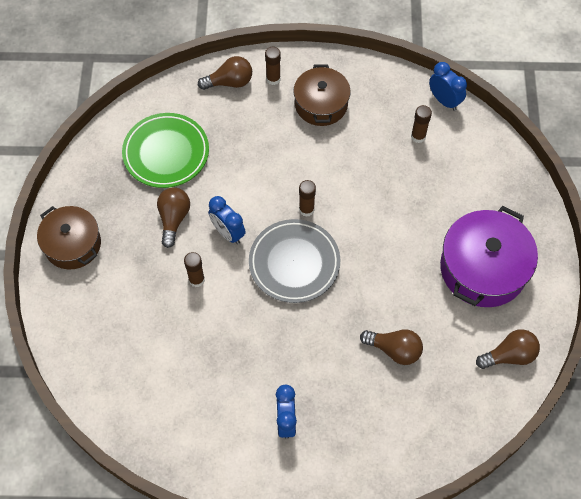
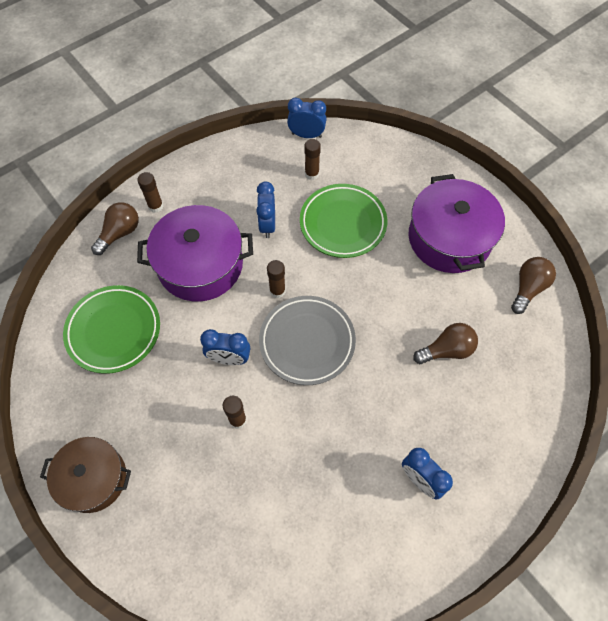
camera: 40 degrees left, 0 degrees up
brown light bulb [157,187,190,248] -> none
brown pot [293,64,351,126] -> none
none -> purple pot [137,205,253,302]
none -> blue clock [256,181,275,238]
none -> green plate [300,184,387,258]

